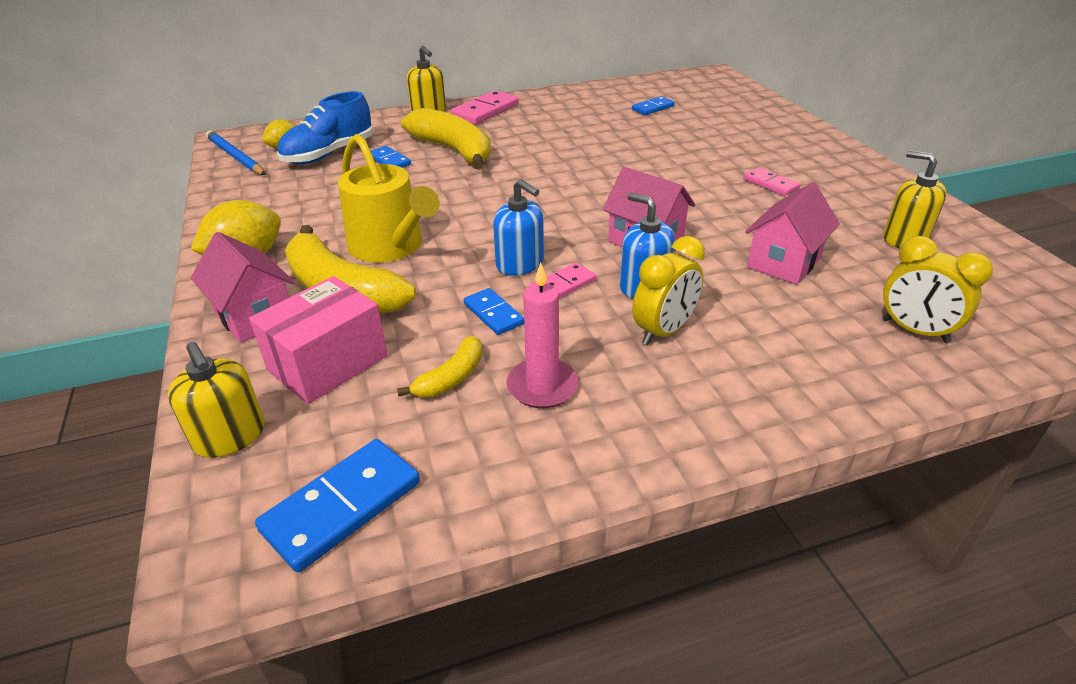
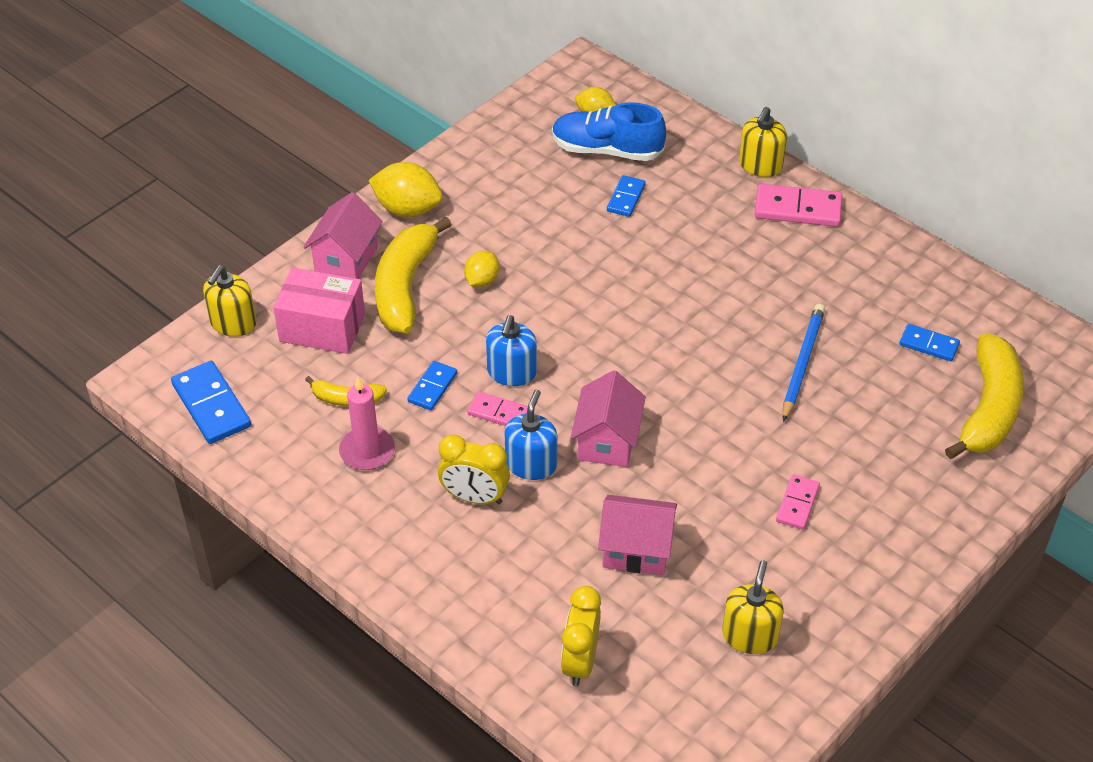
camera: 60 degrees right, 10 degrees up
blue pencil [206,130,266,175] -> blue pencil moved to [783,304,825,422]
blue domino [255,439,420,572] -> blue domino turned 45 degrees clockwise [171,361,251,444]
yellow watering can [338,134,440,263] -> yellow lemon [464,251,499,287]
yellow banana [401,108,491,169] -> yellow banana moved to [945,333,1024,459]

